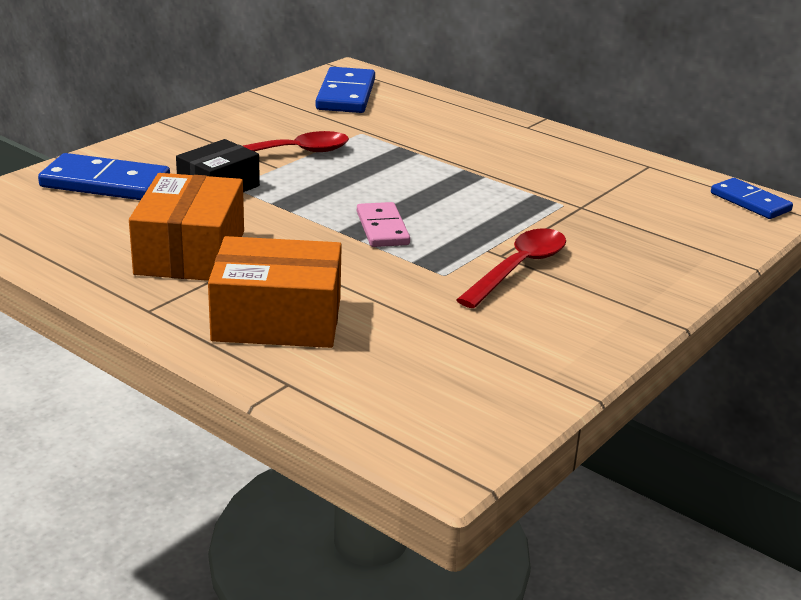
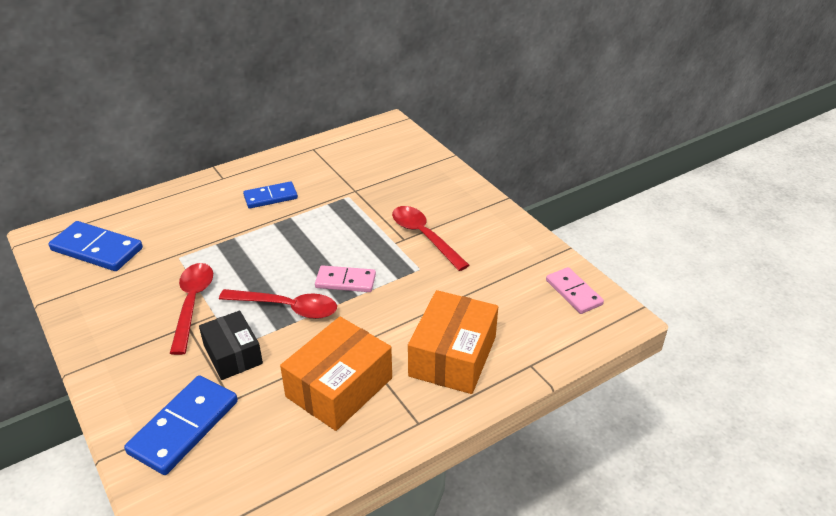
camera: 70 degrees left, 10 degrees up
orange box [129,173,244,281] -> orange box turned 75 degrees counterclockwise [280,317,392,431]
blue domino [711,178,793,219] -> blue domino moved to [243,181,298,209]
none -> red spoon [219,289,337,319]
none -> pink domino [546,267,604,314]

